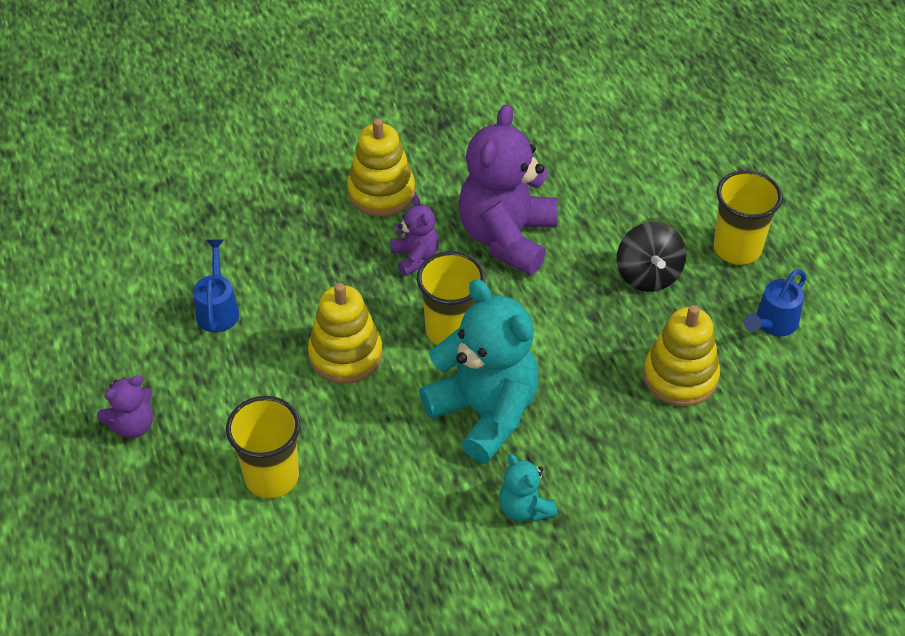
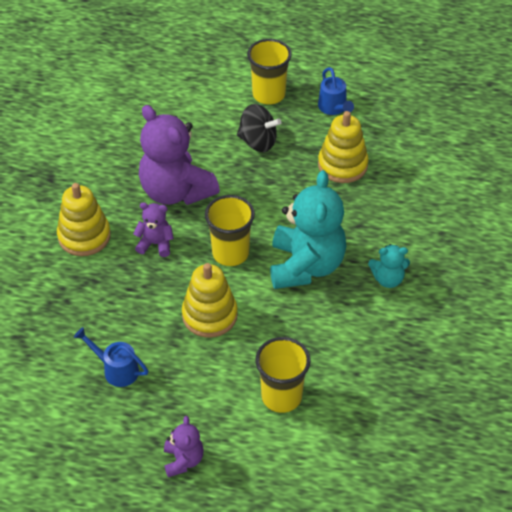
camera: 60 degrees left, 0 degrees up
turquoise teddy bear [419,279,538,463] -> turquoise teddy bear turned 105 degrees clockwise [270,170,346,289]

